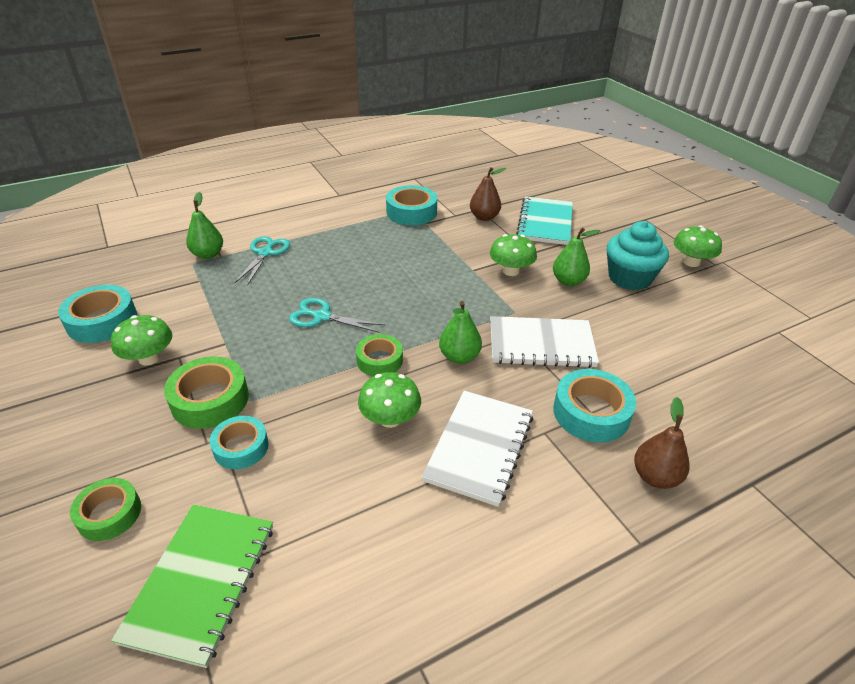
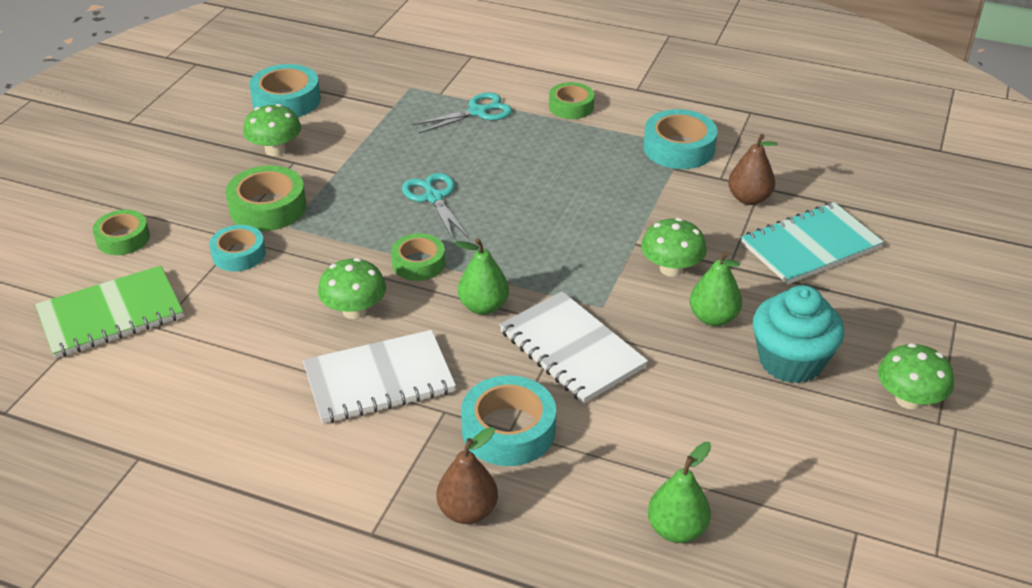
camera: 50 degrees right, 0 degrees up
green pear [186,192,223,259] -> green pear moved to [648,442,711,543]
none -> green tape [549,82,594,119]

